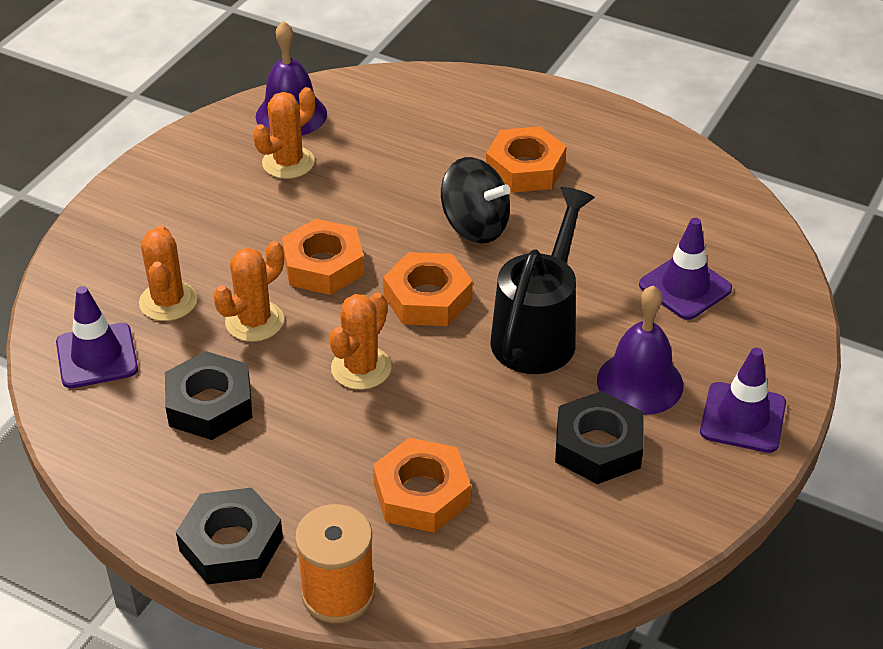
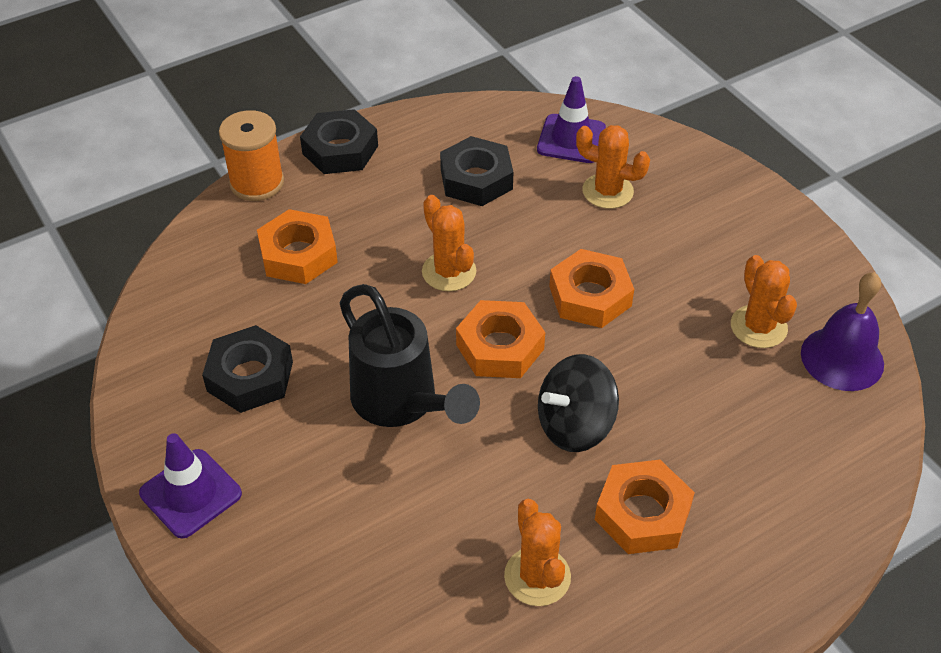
camera: 120 degrees right, 5 degrees up
orange cactus [213,241,284,342] -> orange cactus moved to [504,499,571,606]
purple bell [597,285,683,415] -> none
purple traffic cone [639,218,732,320] -> none

